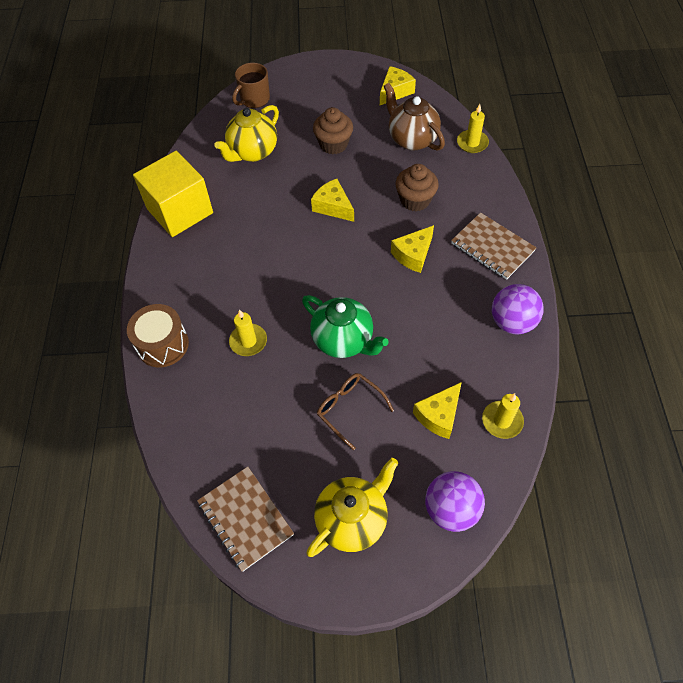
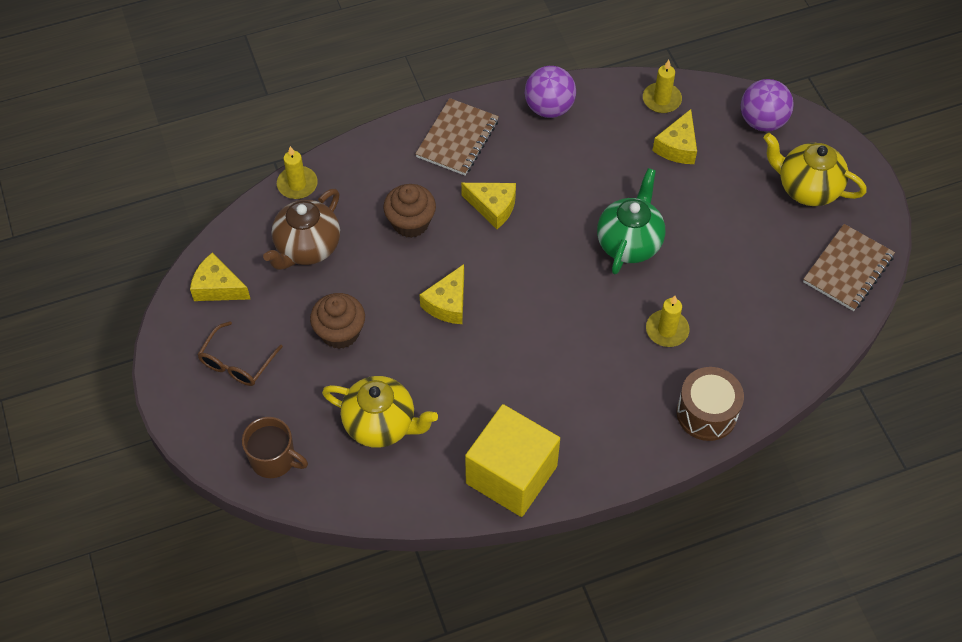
camera: 110 degrees left, 0 degrees up
brown glasses [317,373,394,450] -> brown glasses moved to [197,321,283,386]
yellow cheese [413,382,462,439] -> yellow cheese turned 90 degrees clockwise [652,109,697,164]

